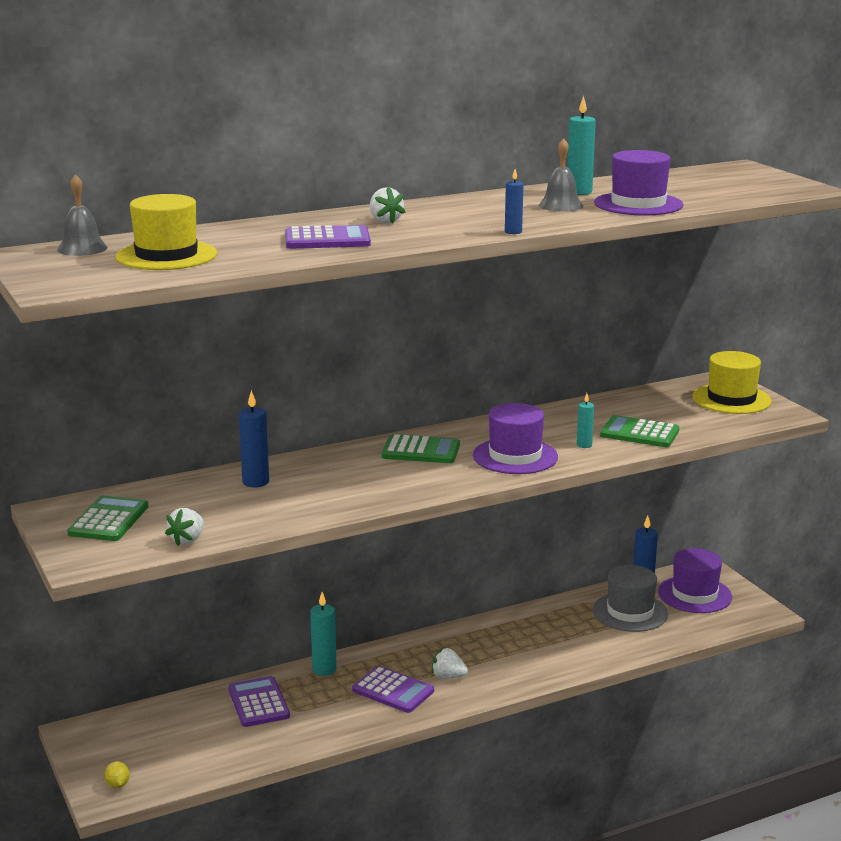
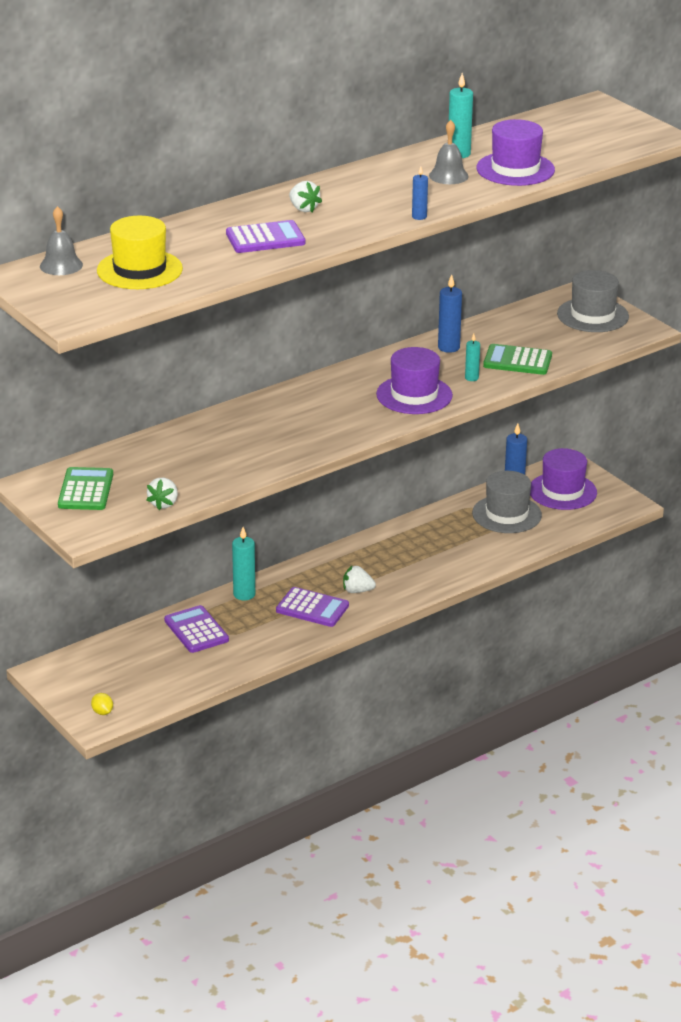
camera: 10 degrees left, 10 degrees up
blue candle [239,390,269,487] -> blue candle moved to [438,274,462,353]
green calculator [382,434,460,463] -> none
yellow hat [692,351,772,414] -> grey hat [557,270,629,332]

